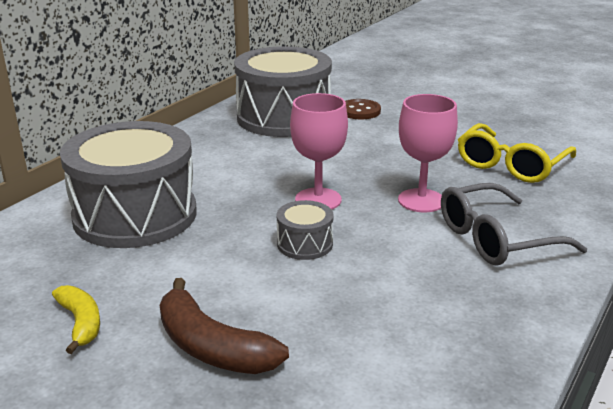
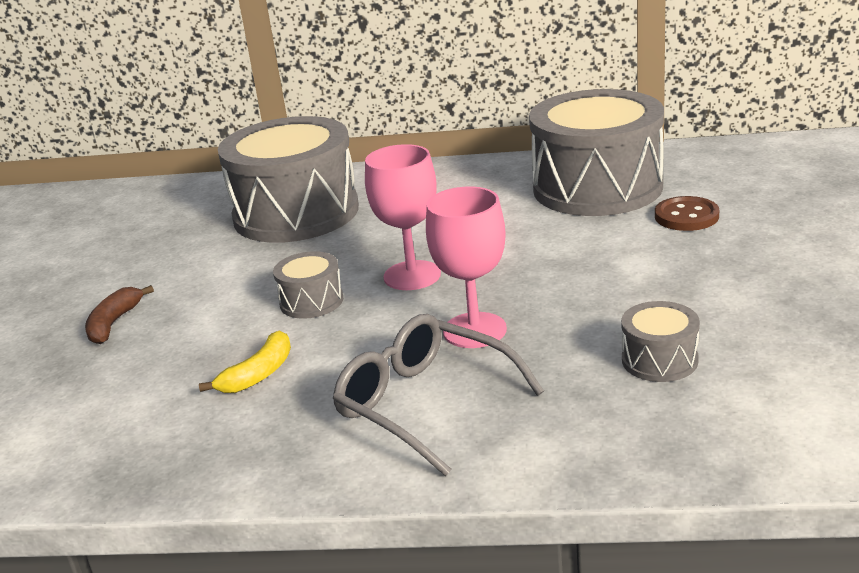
camera: 65 degrees right, 0 degrees up
yellow banana [52,285,100,354] -> yellow banana moved to [199,331,291,393]
brown banana [160,278,289,374] -> brown banana [85,285,154,344], size x0.62
yellow glasses [458,123,576,183] -> grey drum [621,301,700,382]

